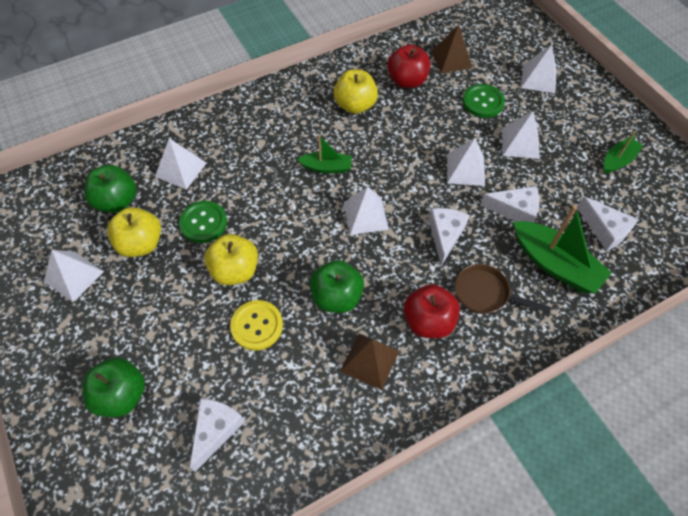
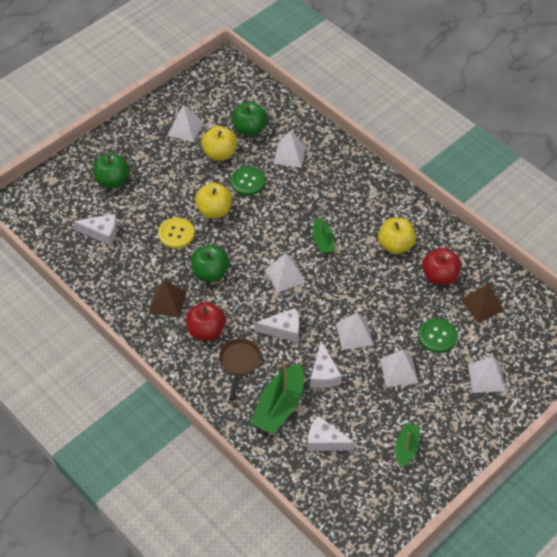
camera: 75 degrees right, 5 degrees down
white cheese [577,197,638,251] -> white cheese turned 75 degrees clockwise [307,416,355,451]
green boat [604,131,644,173] -> green boat turned 105 degrees counterclockwise [396,423,420,468]

